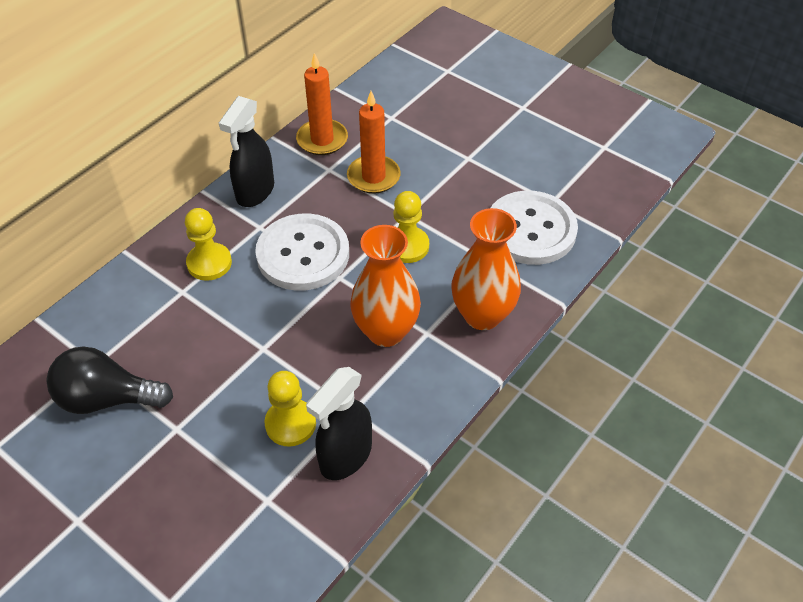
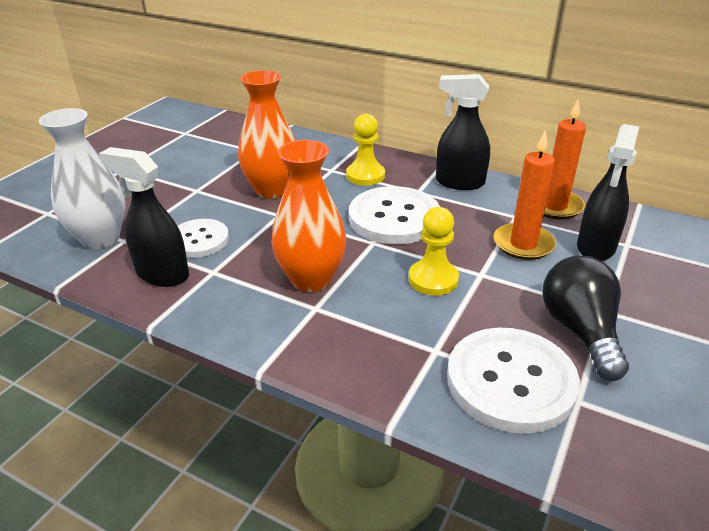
camera: 80 degrees right, 15 degrees down
black light bulb [47,346,173,414] -> black light bulb moved to [542,256,629,381]
yellow pawn [265,371,316,447] -> white button [178,219,229,258]
orange vase [451,208,521,330] -> orange vase moved to [238,70,296,199]
none -> white vase [39,108,125,249]
none -> black spray bottle [577,124,639,261]

